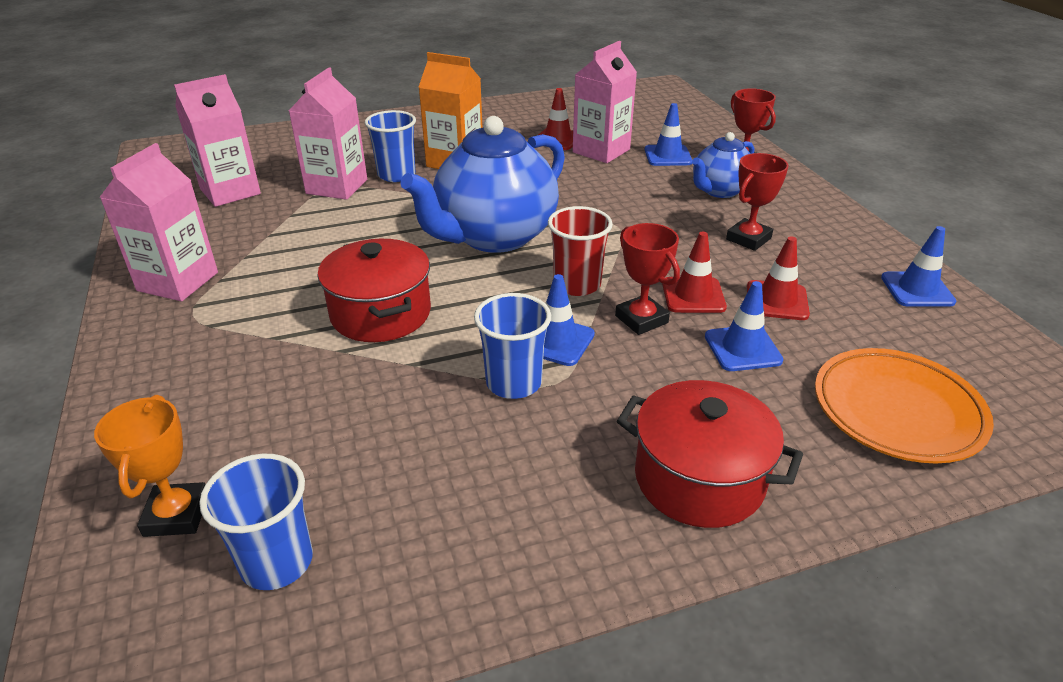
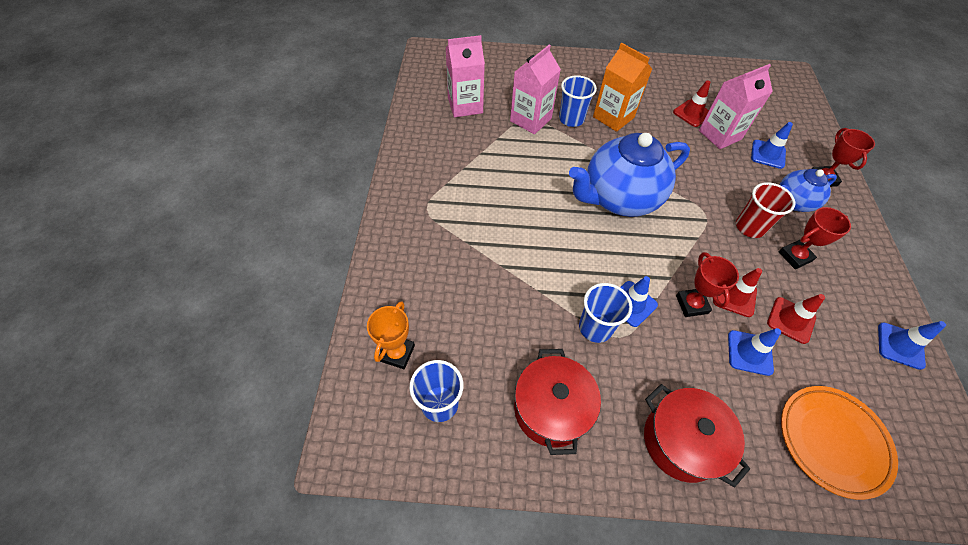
camera: 20 degrees right, 20 degrees up
pink carton [100,143,218,301] -> none
red pot [317,239,431,342] -> red pot moved to [514,349,601,455]
red cup [548,206,613,296] -> red cup moved to [736,182,795,238]

